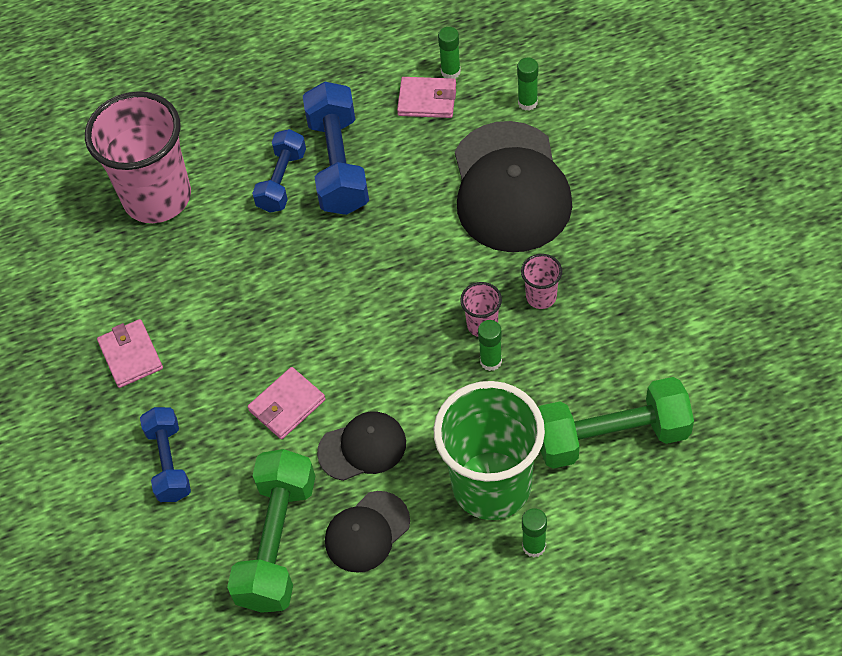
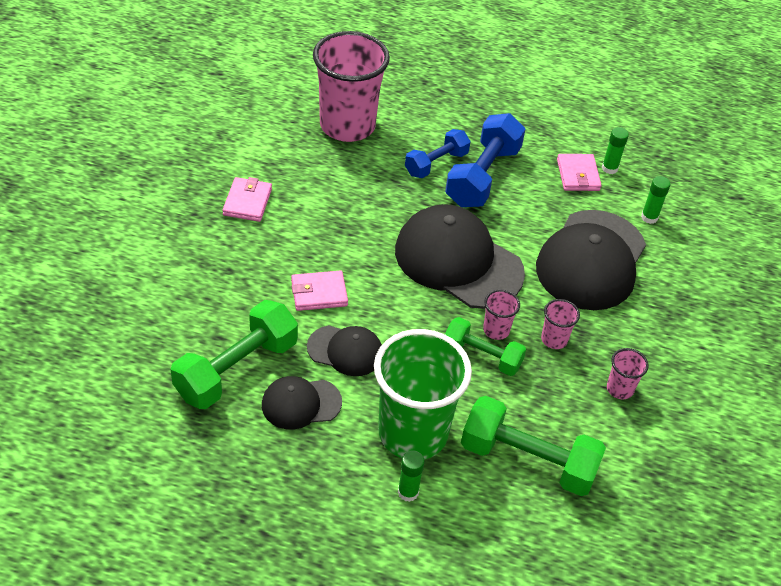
camera: 25 degrees right, 10 degrees down
blue dumbbell [140,407,191,502] -> none
pink wallet [397,77,456,118] -> pink wallet turned 45 degrees clockwise [557,154,602,191]
green glue stick [478,320,502,371] -> green dumbbell [445,317,526,376]
none -> black cap [395,204,525,309]
none -> pink cup [607,348,649,399]

